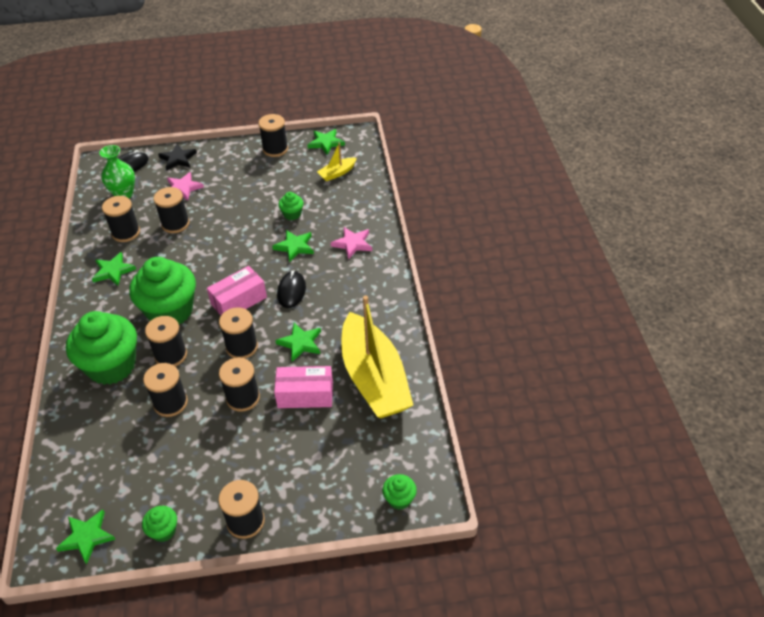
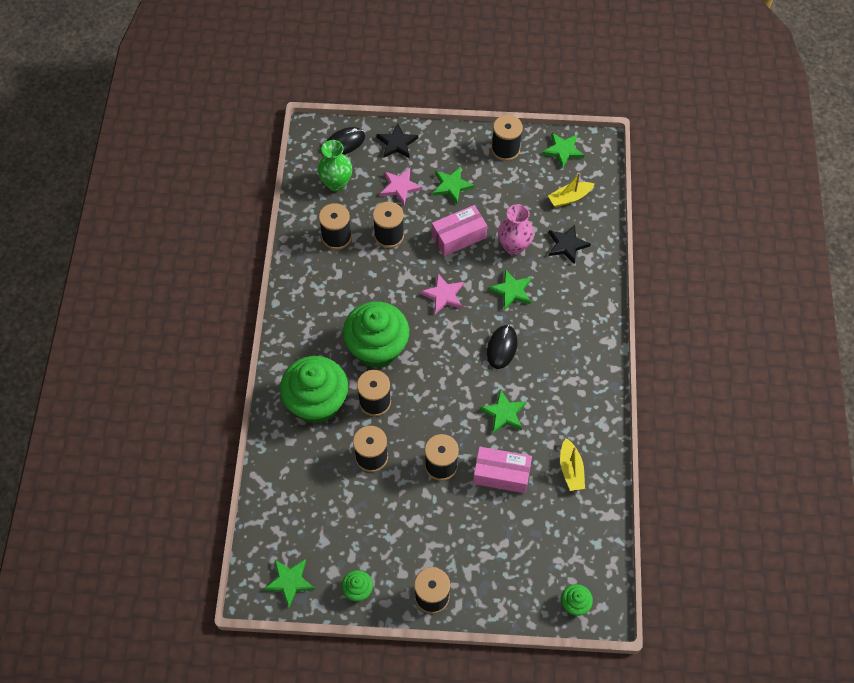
camera: 10 degrees right, 15 degrees up
green star [92,252,136,286] -> green star moved to [433,166,475,204]
pink box [207,266,267,315] -> pink box moved to [432,205,487,256]
black spool [219,307,258,359] -> none
green cupcake [278,192,304,220] -> pink vase [498,204,534,255]
pink star [331,227,372,259] -> pink star moved to [420,274,464,314]
yellow boat [341,295,413,418] -> yellow boat [560,438,585,491], size x0.42
none -> black star [549,224,591,264]

